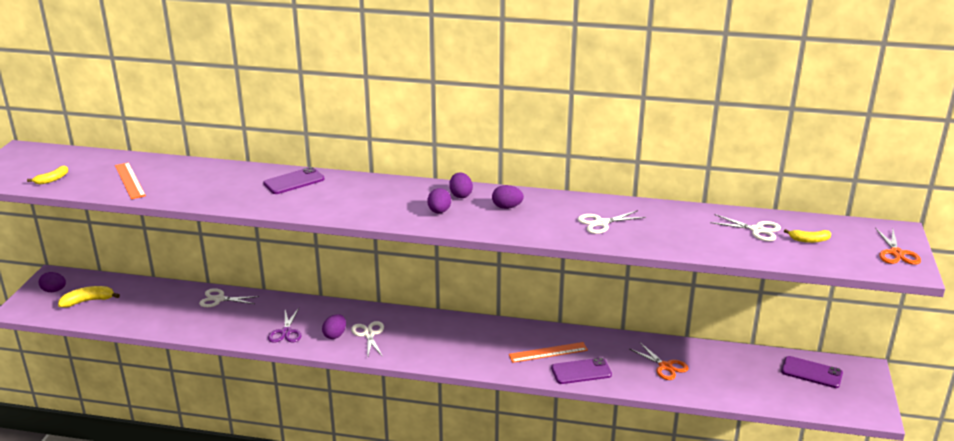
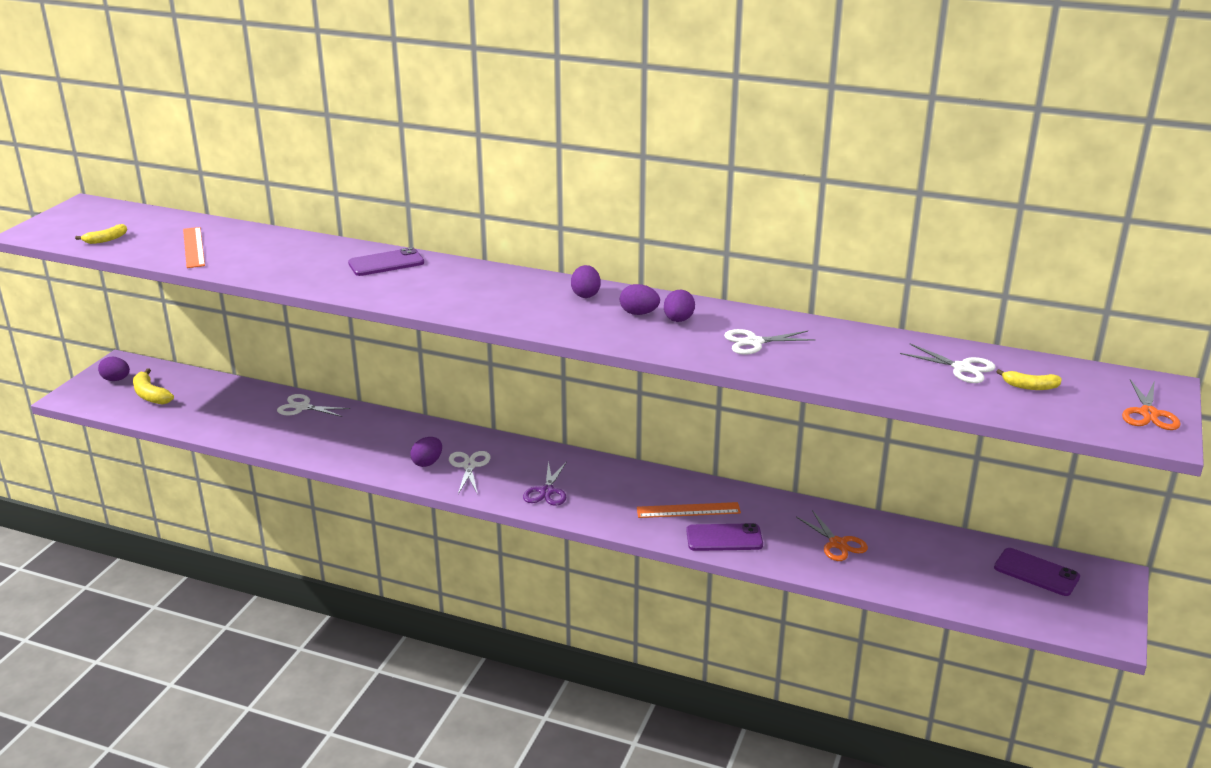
camera: 10 degrees right, 0 degrees up
yellow banana [58,286,120,308] -> yellow banana turned 120 degrees counterclockwise [133,368,174,405]
purple scissors [268,308,302,343] -> purple scissors moved to [523,461,567,506]
purple egg [427,188,451,213] -> purple egg moved to [664,290,695,322]

